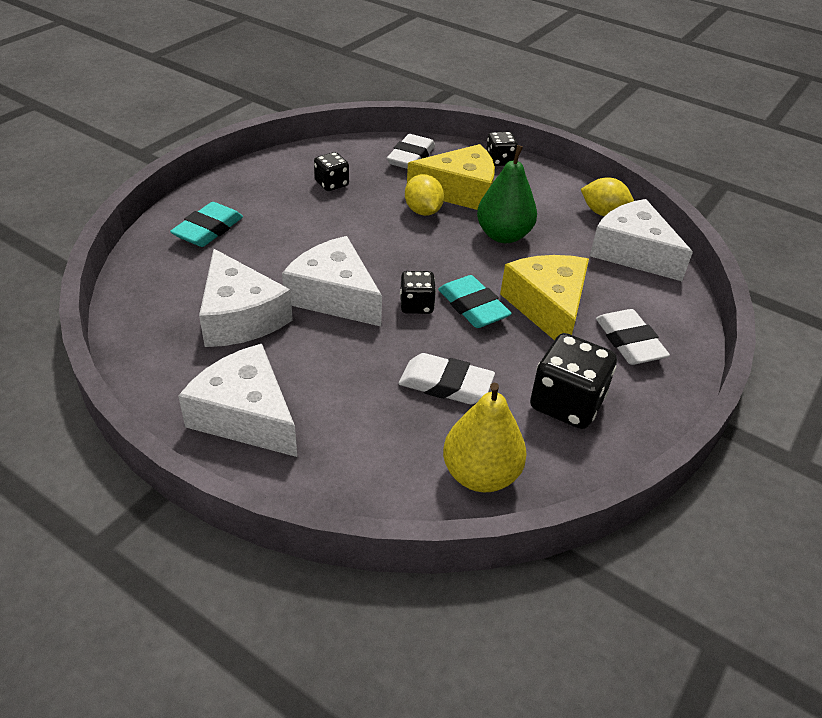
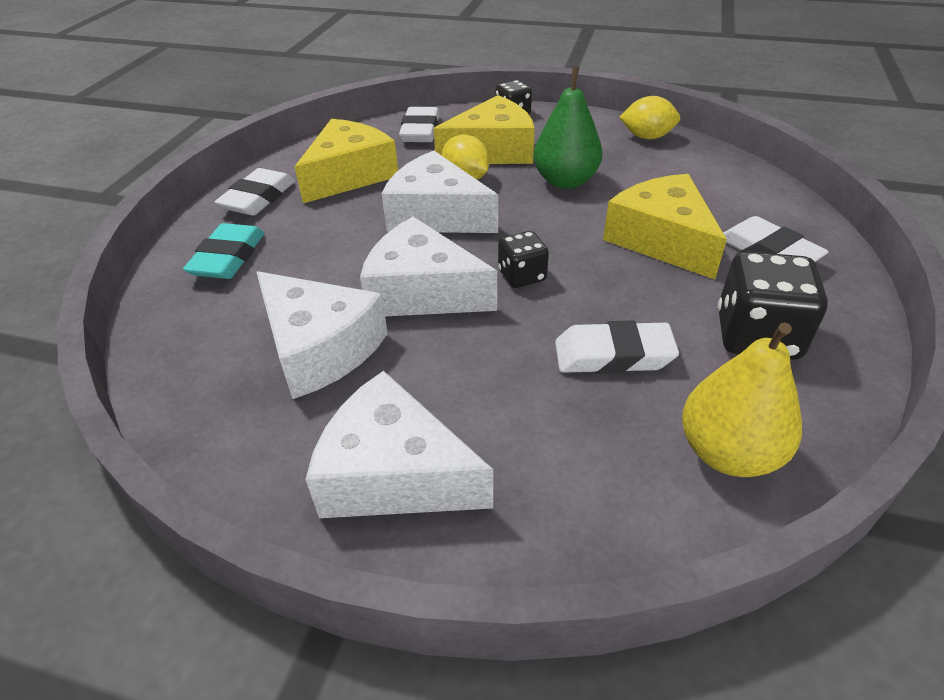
camera: 15 degrees left, 0 degrees up
black dice [314,152,349,191] -> yellow cheese [295,119,398,203]
turquoise eraser [438,275,512,328] -> none
white cheese [590,199,693,281] -> white cheese moved to [382,151,498,233]
none -> white eraser [215,168,295,216]

